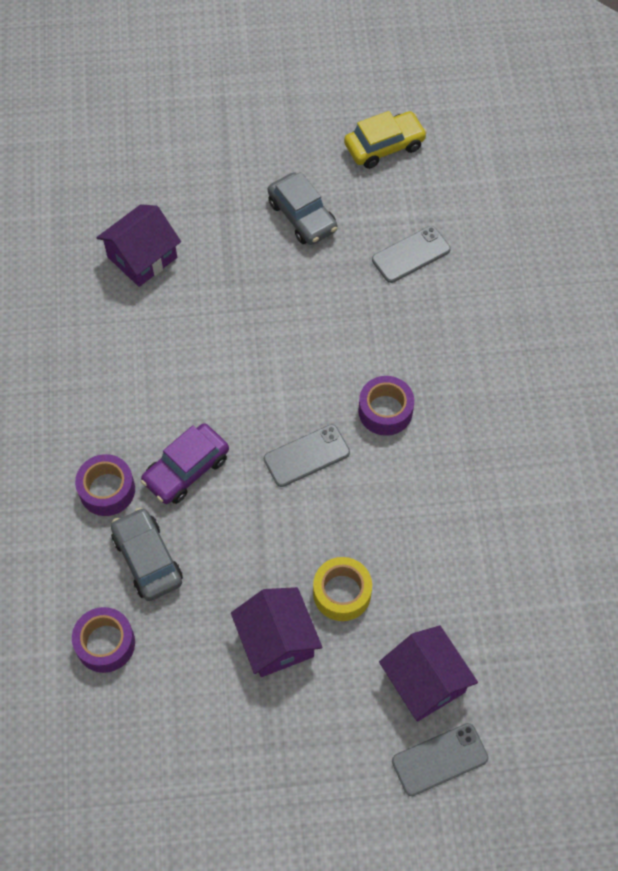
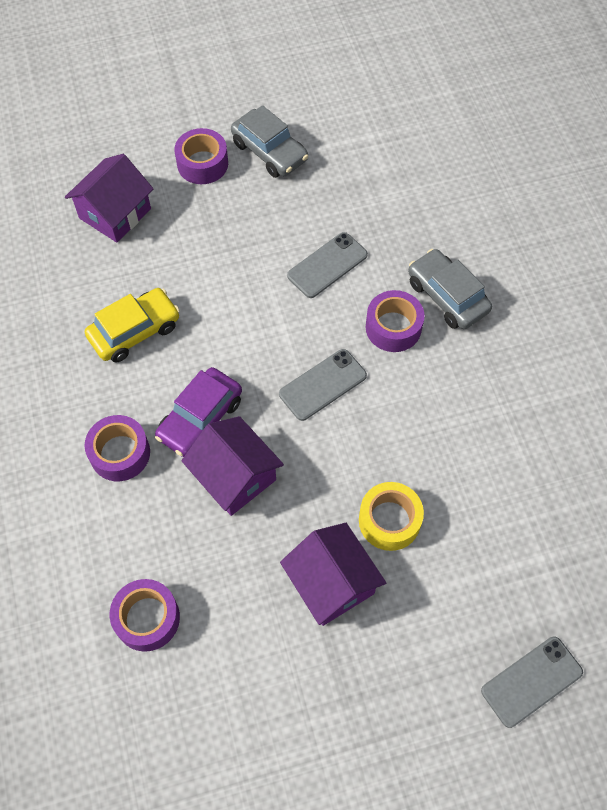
camera: 10 degrees left, 0 degrees up
grey car [111,508,183,601] -> grey car moved to [408,249,492,329]
yellow car [344,111,427,169] -> yellow car moved to [85,288,180,363]
grey phone [372,226,451,283] -> grey phone moved to [287,232,368,298]
purple house [379,625,478,721] -> purple house moved to [181,416,284,516]
none -> purple tape [174,128,228,184]

